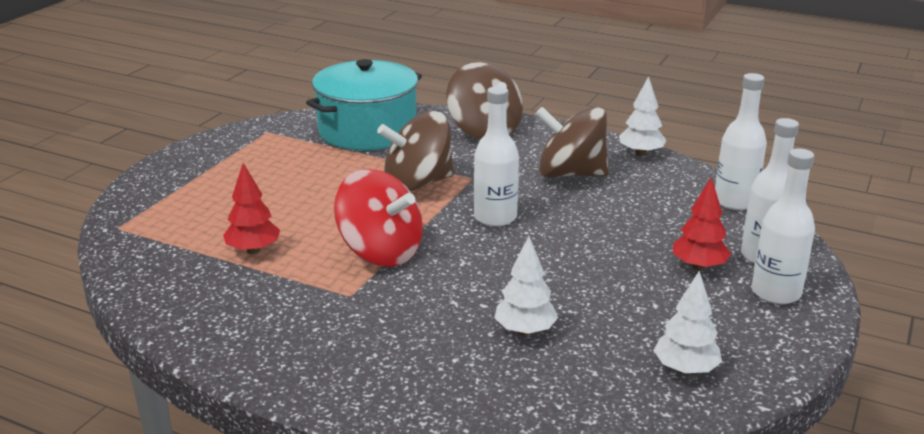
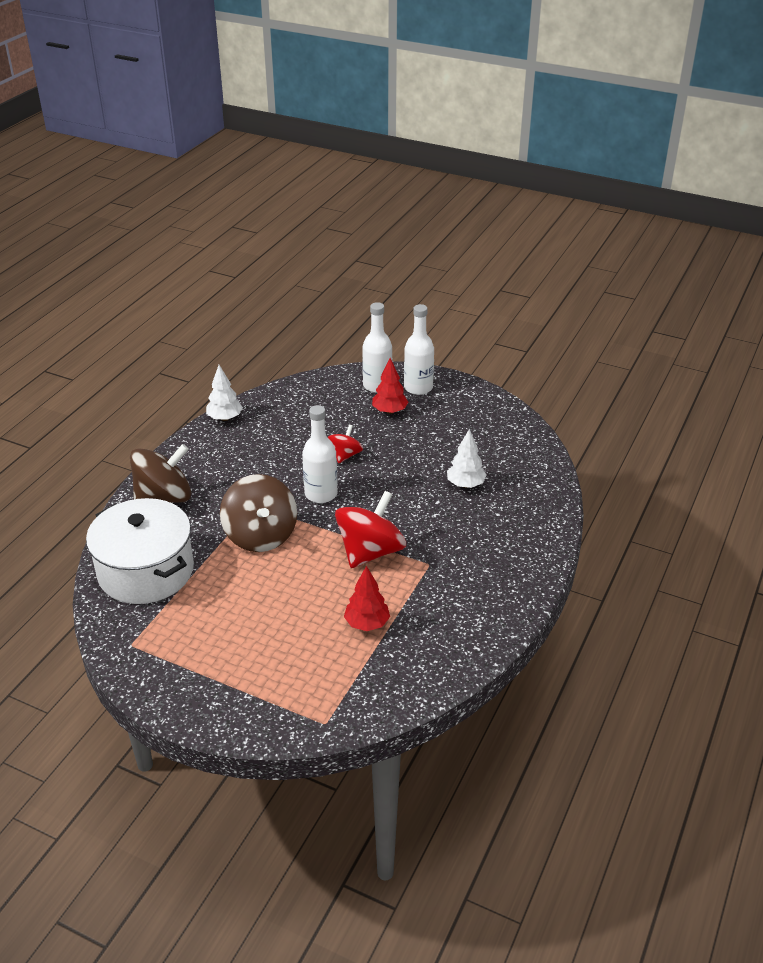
camera: 90 degrees left, 10 degrees up
turquoise pot [306,59,422,151] -> white pot [86,498,194,604]
brown spinning top [536,107,609,177] -> none
white tree [653,271,722,375] -> none
white bottle [715,73,767,210] -> none
none -> red spinning top [327,425,363,463]

